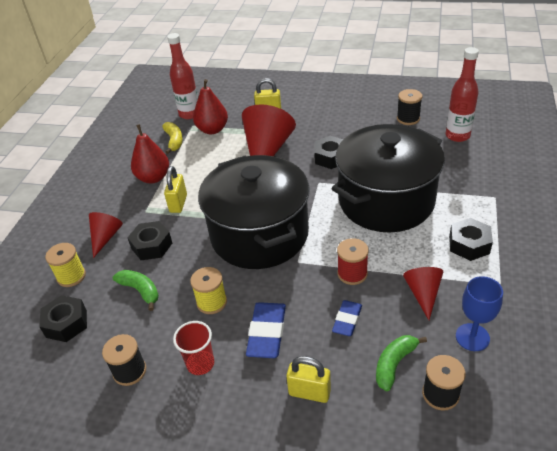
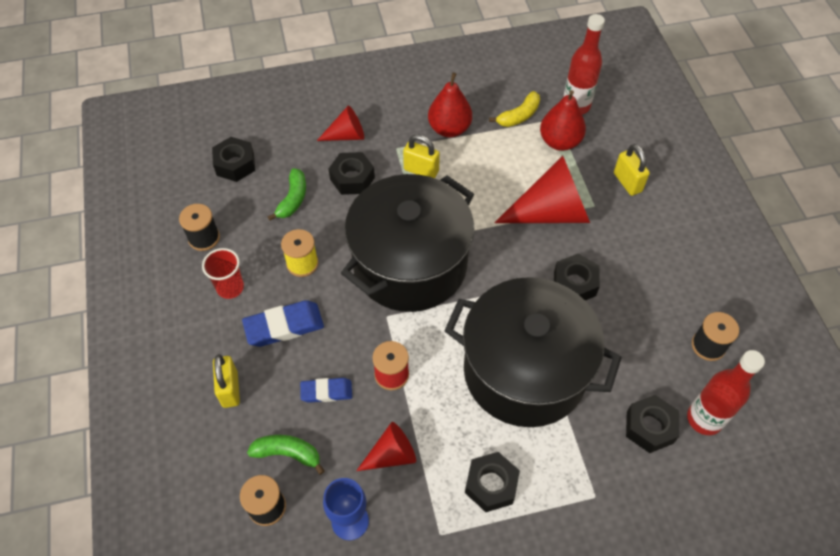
camera: 60 degrees right, 15 degrees up
yellow spool [45,243,86,287] -> none
yellow padlock [164,166,187,213] -> yellow padlock turned 45 degrees clockwise [403,134,440,178]
none -> black nut [626,395,679,453]

